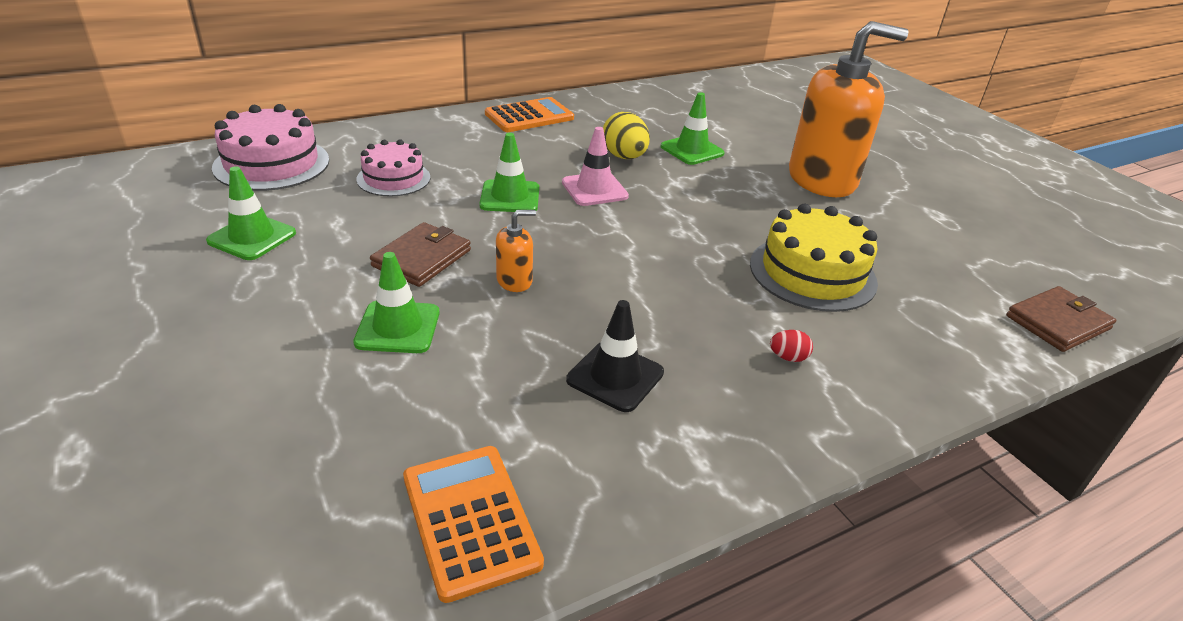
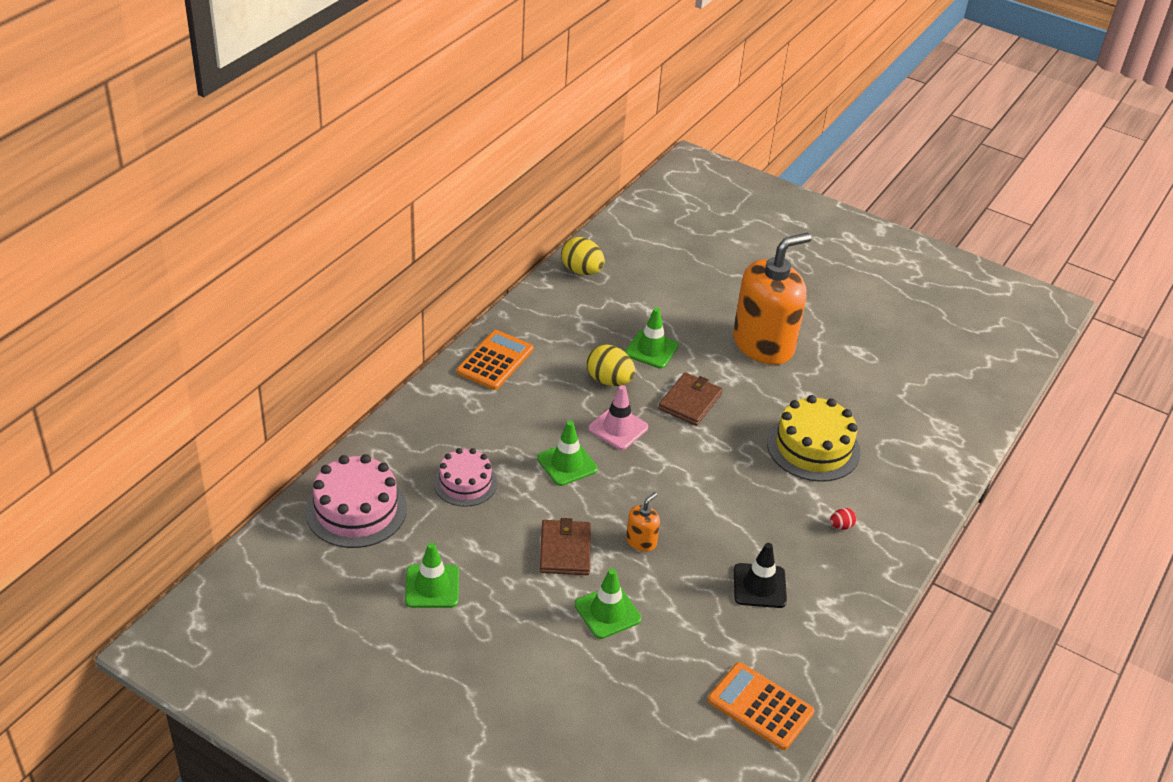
camera: 30 degrees left, 5 degrees up
brown wallet [1006,286,1117,352] -> brown wallet moved to [658,372,723,426]
none -> yellow egg [561,237,605,275]

